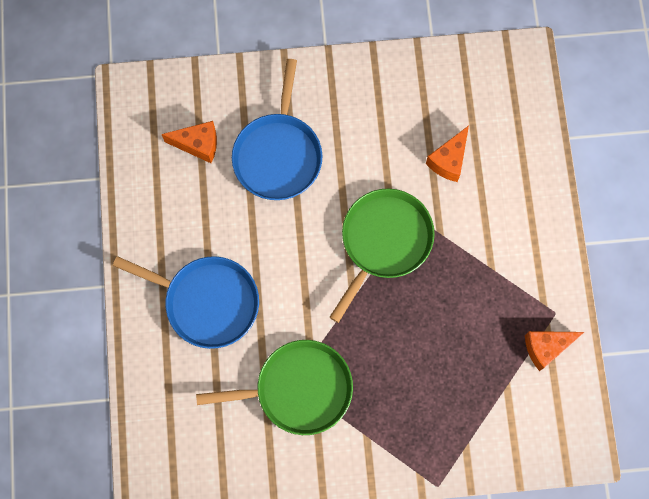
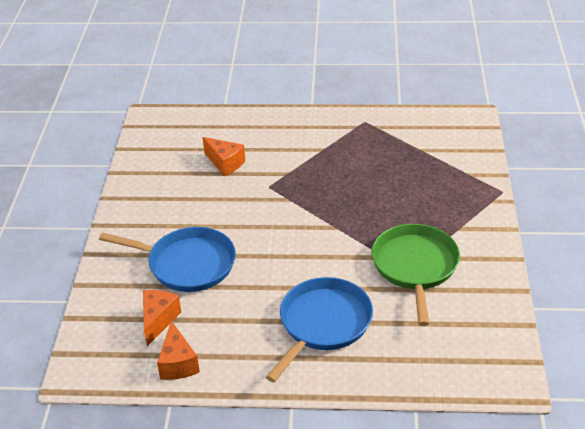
camera: 80 degrees left, 35 degrees down
green pan [329,189,435,323] -> none
orange cheese [525,331,584,371] -> orange cheese moved to [157,321,200,380]

